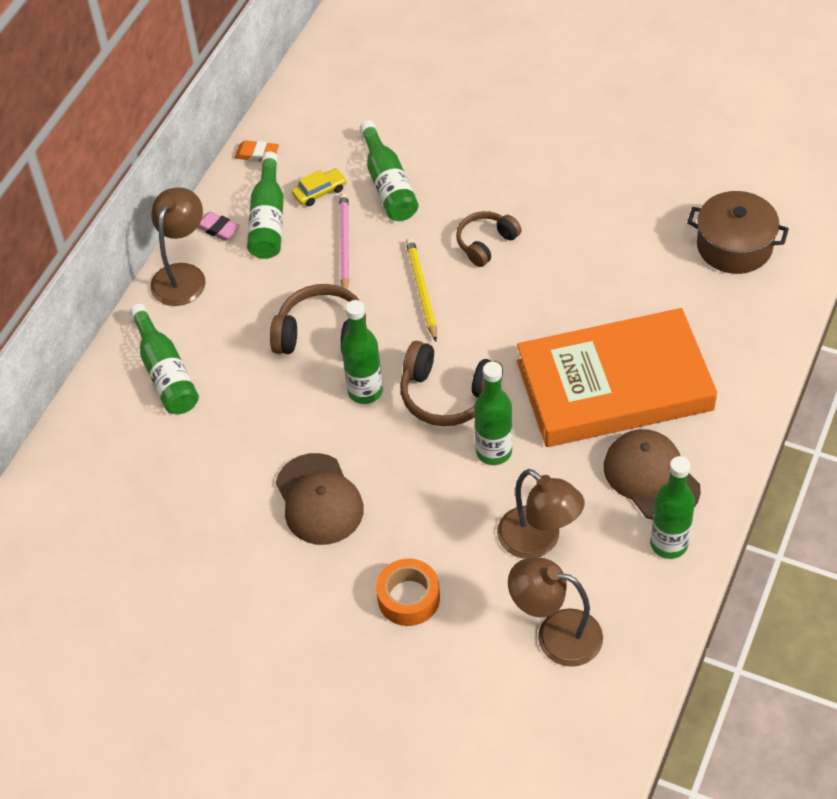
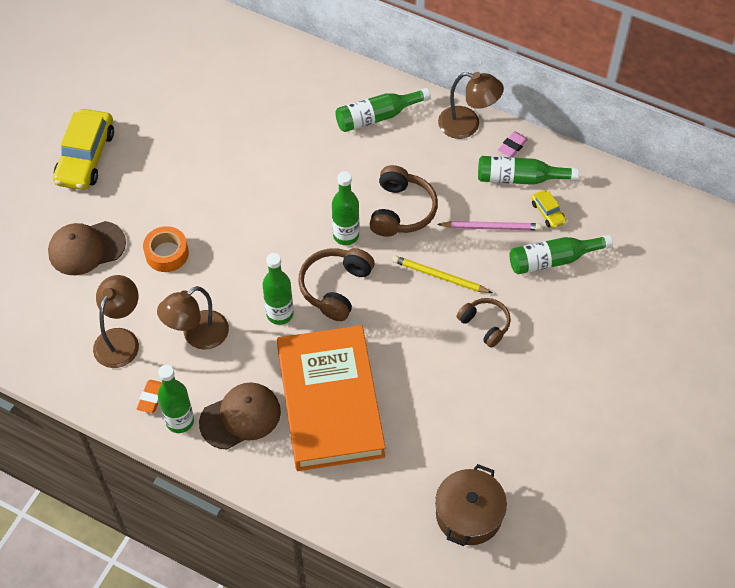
camera: 90 degrees right, 5 degrees up
orange eraser [235,140,279,162] -> orange eraser moved to [137,380,162,413]
brown cap [276,453,364,545] -> brown cap moved to [48,221,126,275]
yellow pencil [406,238,437,341] -> yellow pencil turned 150 degrees counterclockwise [392,255,492,293]
none -> yellow car [53,109,114,190]

